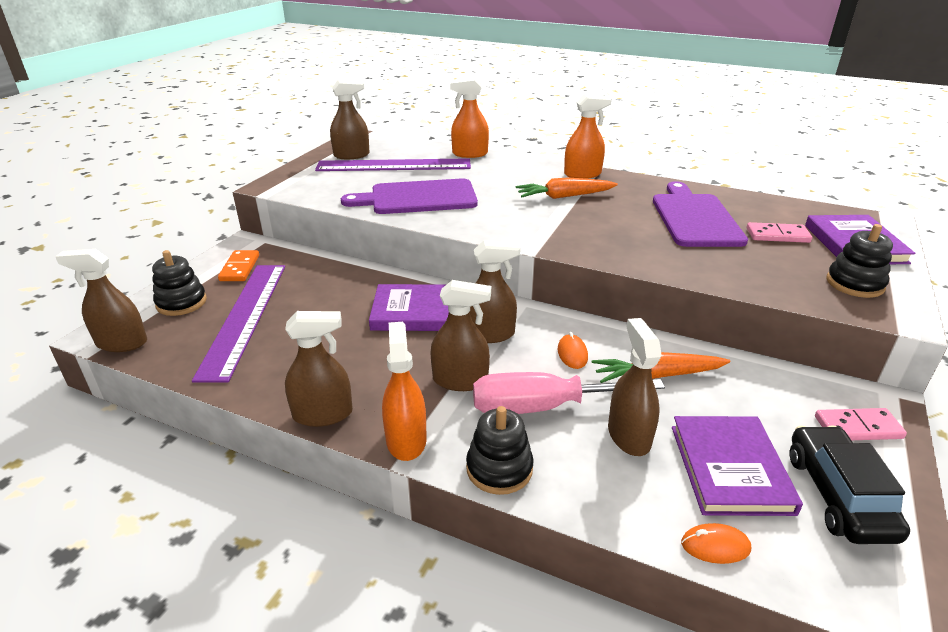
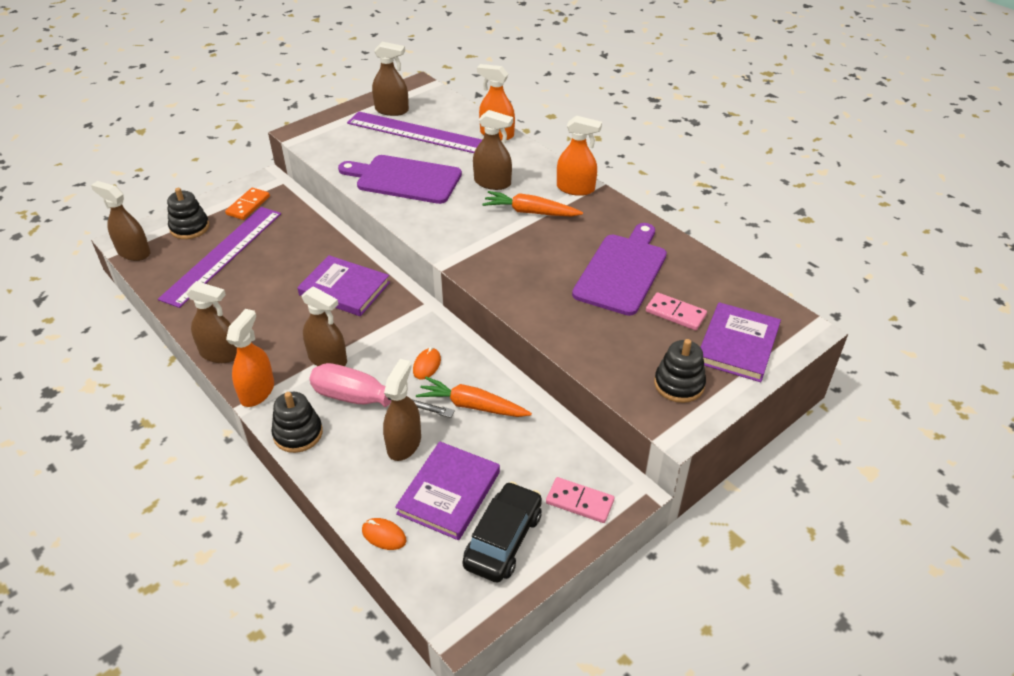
camera: 25 degrees right, 10 degrees up
brown spray bottle [470,240,520,343] -> brown spray bottle moved to [473,110,513,190]

